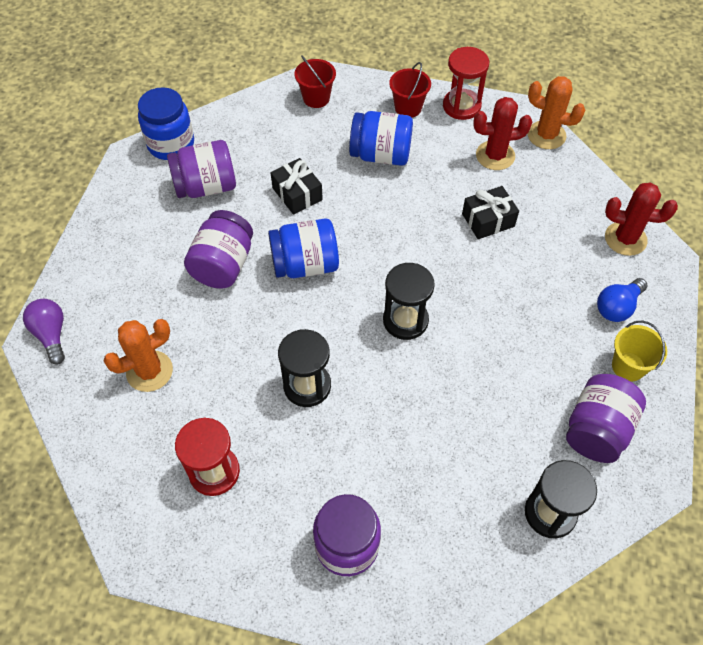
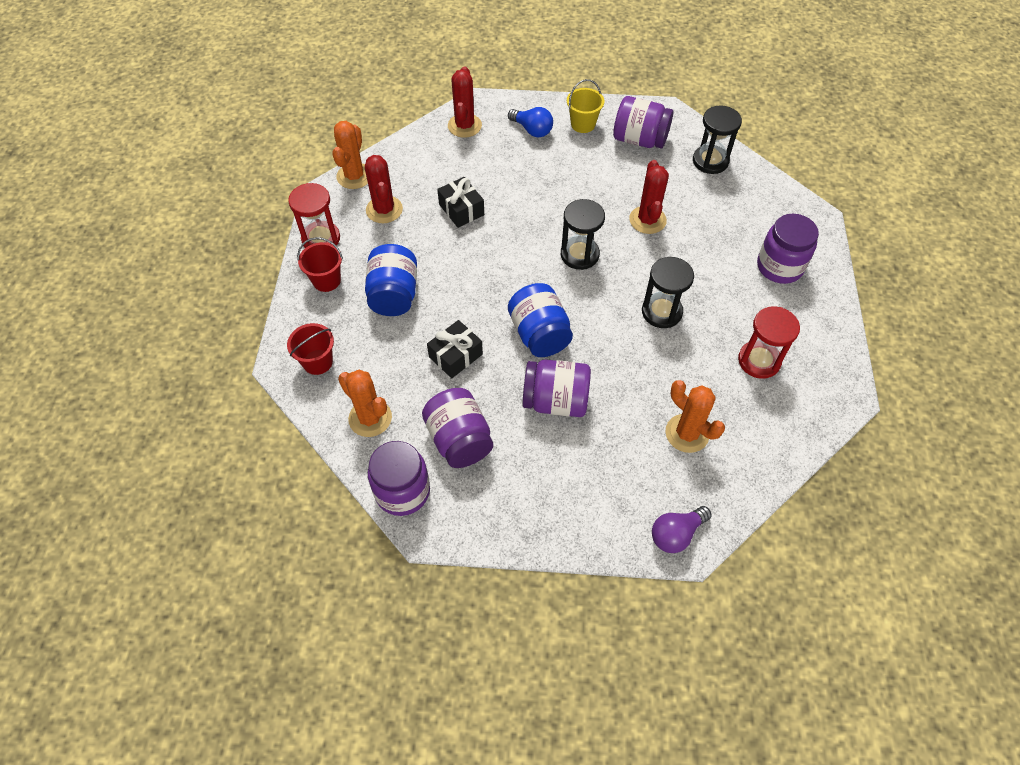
camera: 100 degrees left, 0 degrees up
blue jar [138,87,194,160] -> purple jar [368,441,430,516]
none -> orange cactus [338,370,392,437]
none -> red cactus [629,160,669,234]

